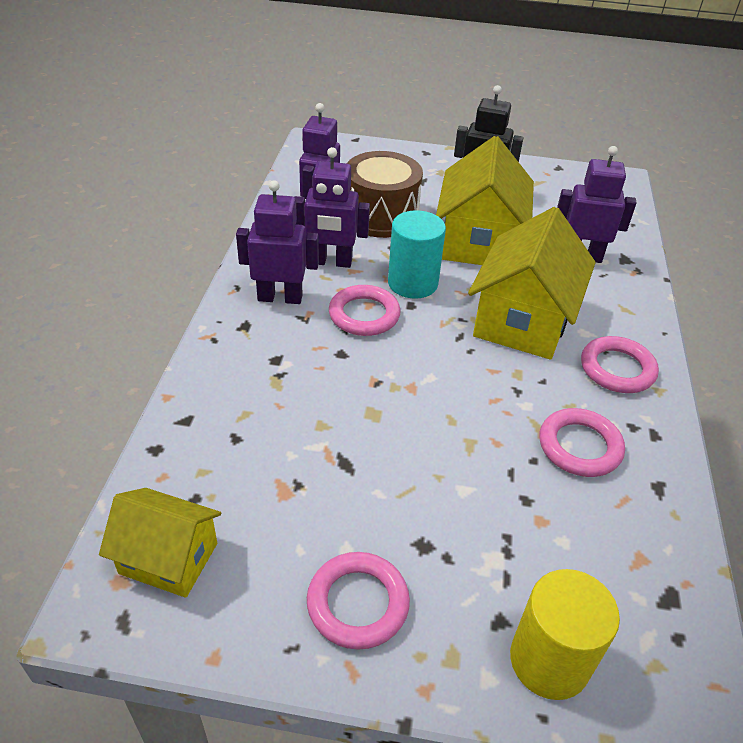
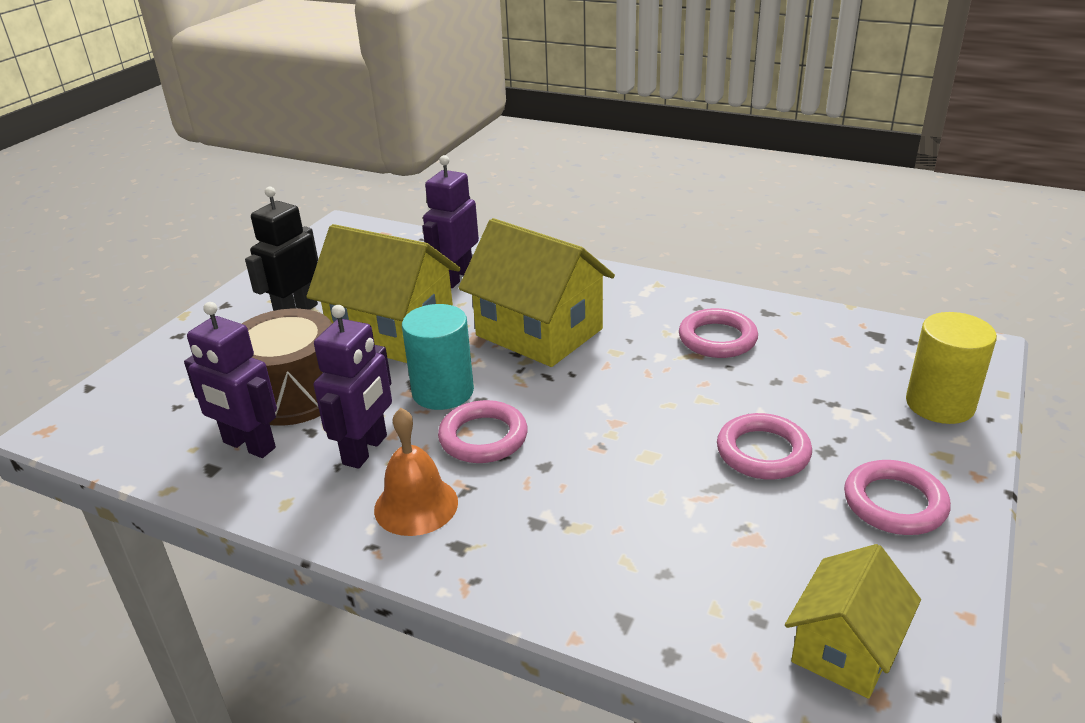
camera: 70 degrees left, 10 degrees down
purple robot [236,180,319,304] -> orange bell [374,408,458,536]
pink ring [581,336,659,393] -> pink ring moved to [717,413,812,480]

